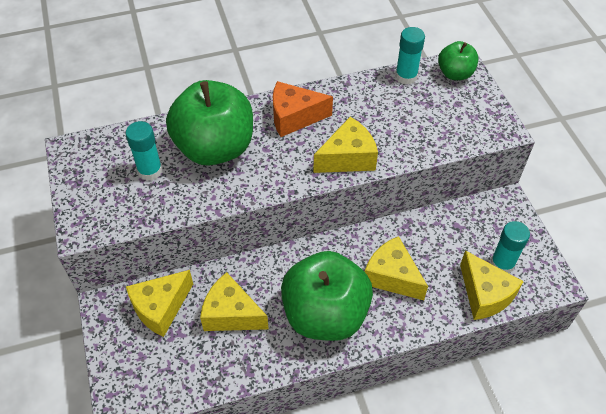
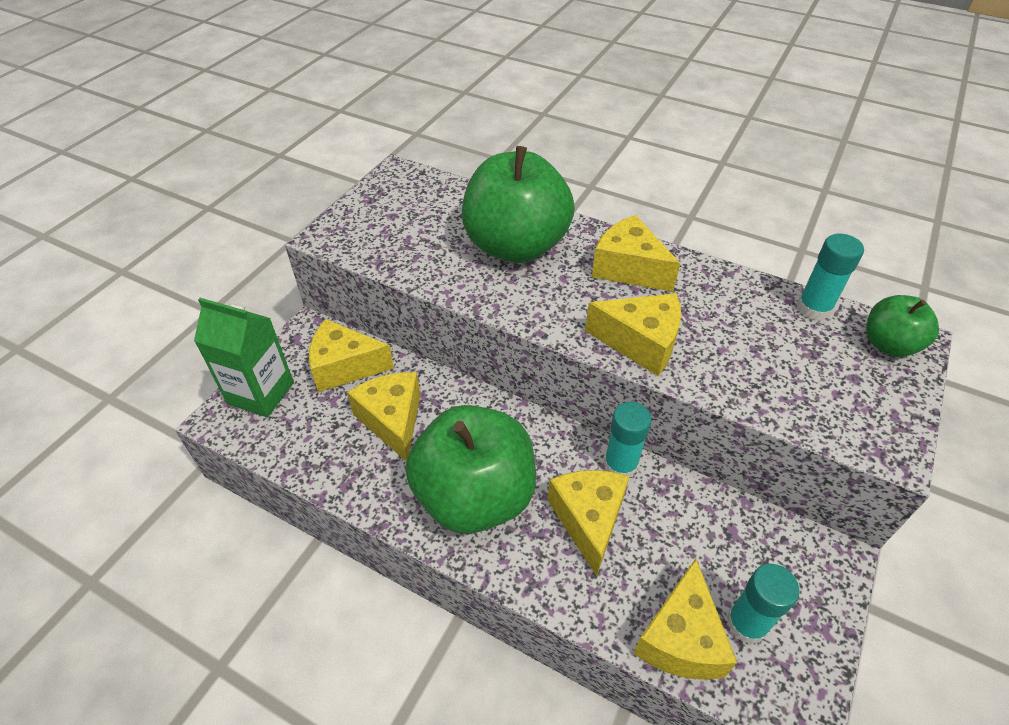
camera: 45 degrees right, 5 degrees down
turquoise glue stick [125,121,163,181] -> turquoise glue stick moved to [604,402,652,477]
orange cheese [273,81,333,137] -> yellow cheese [592,215,681,292]
none -> green carton [194,298,294,417]

